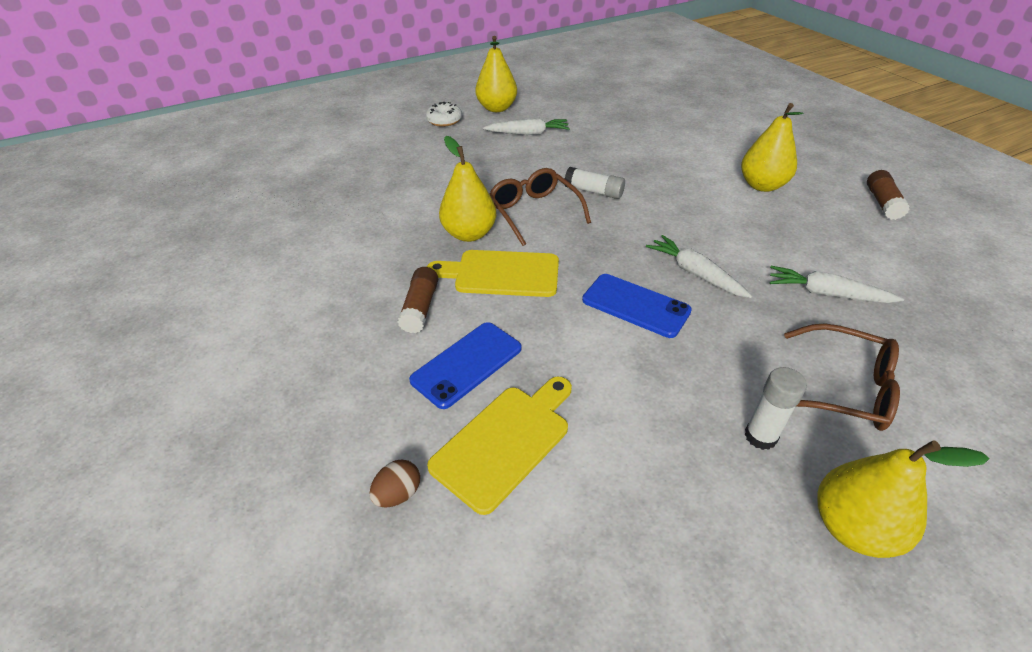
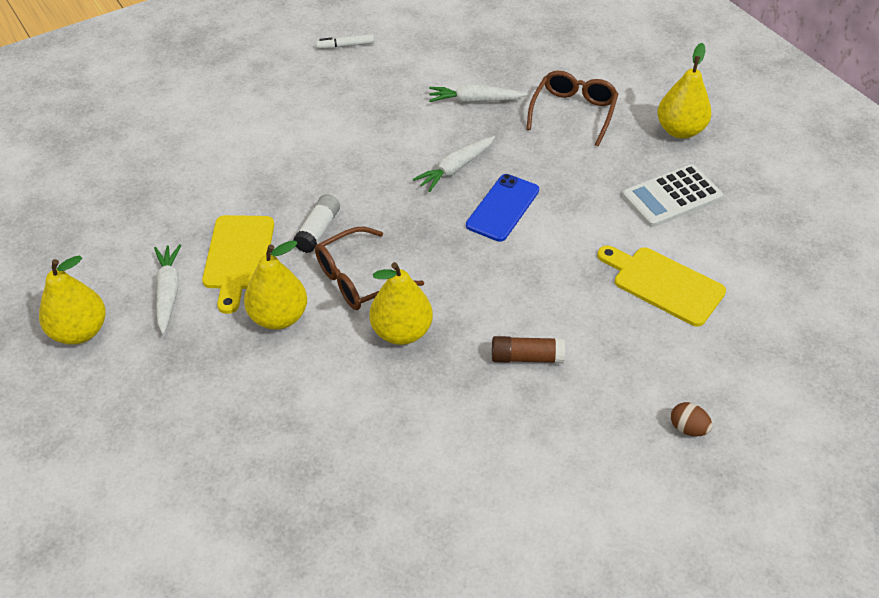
camera: 95 degrees left, 5 degrees up
brown egg [369,460,420,508] -> brown egg moved to [671,402,712,436]
blue phone [409,322,522,409] -> none
white donut [426,102,462,127] -> none
yellow cutting board [427,250,559,297] -> yellow cutting board moved to [202,215,274,314]
yellow pear [741,103,803,192] -> yellow pear moved to [244,240,307,330]
white glue stick [744,367,807,450] -> none
white carrot [770,266,904,303] -> white carrot turned 75 degrees clockwise [429,85,527,103]
brown glue stick [867,170,910,220] -> white marker [316,34,374,49]
none -> white calculator [622,164,723,227]

